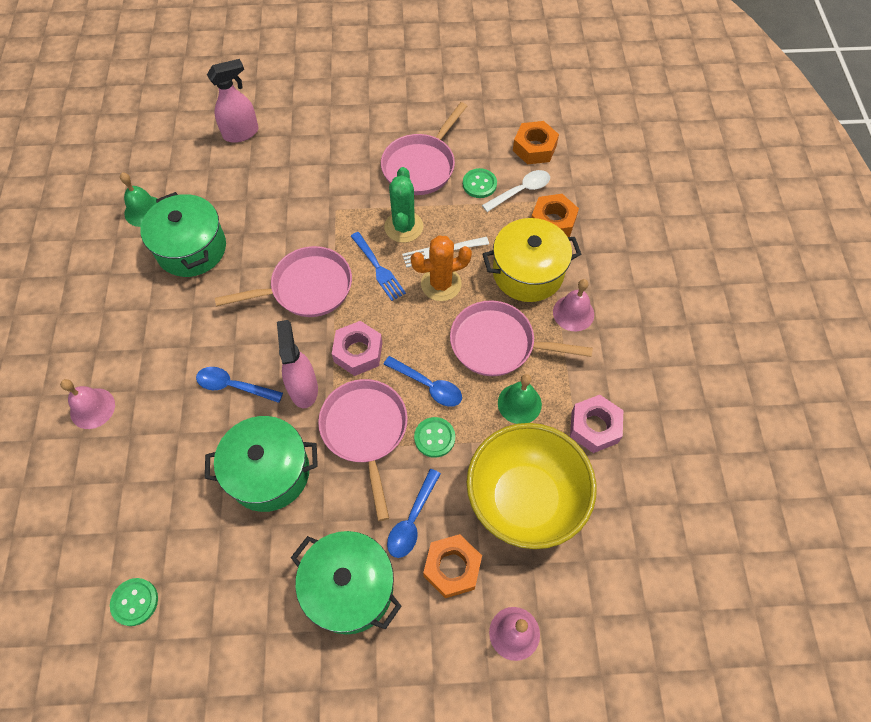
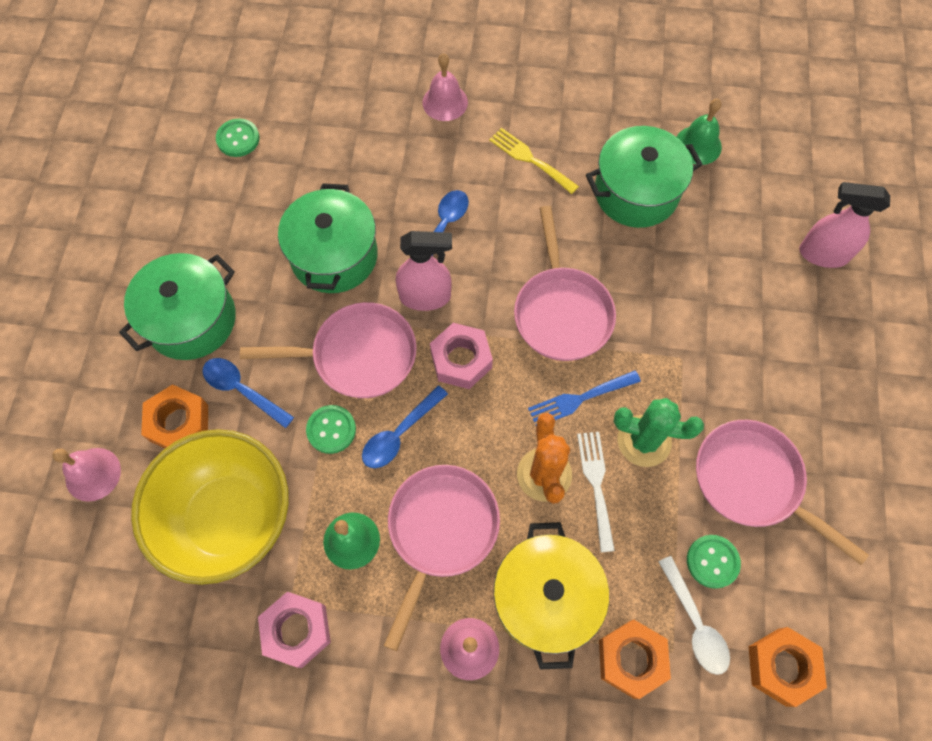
camera: 100 degrees right, 5 degrees up
pink spray bottle [207,59,259,143] -> pink spray bottle turned 120 degrees clockwise [799,182,890,268]
none -> yellow fork [489,128,579,194]

